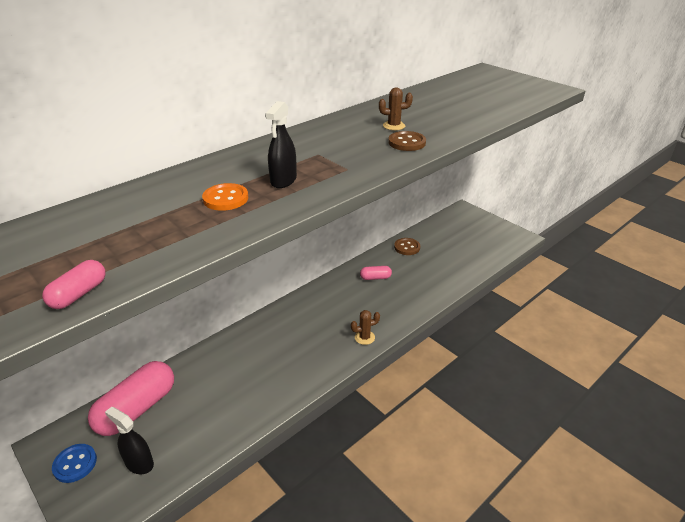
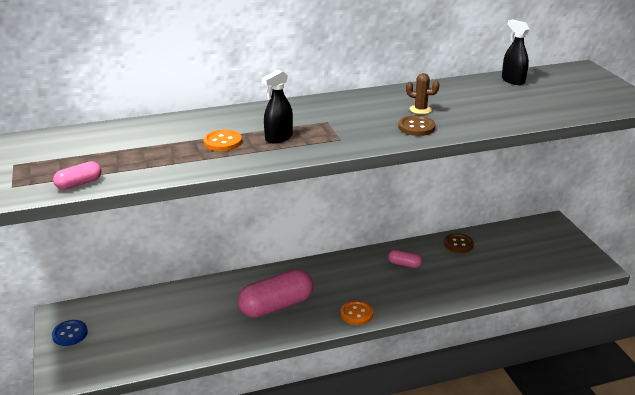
camera: 25 degrees right, 5 degrees down
pink capsule [88,361,174,436] -> pink capsule moved to [238,269,313,318]
black spray bottle [105,407,154,474] -> black spray bottle moved to [502,19,530,85]
brown cactus [351,310,380,345] -> orange button [340,301,373,325]

